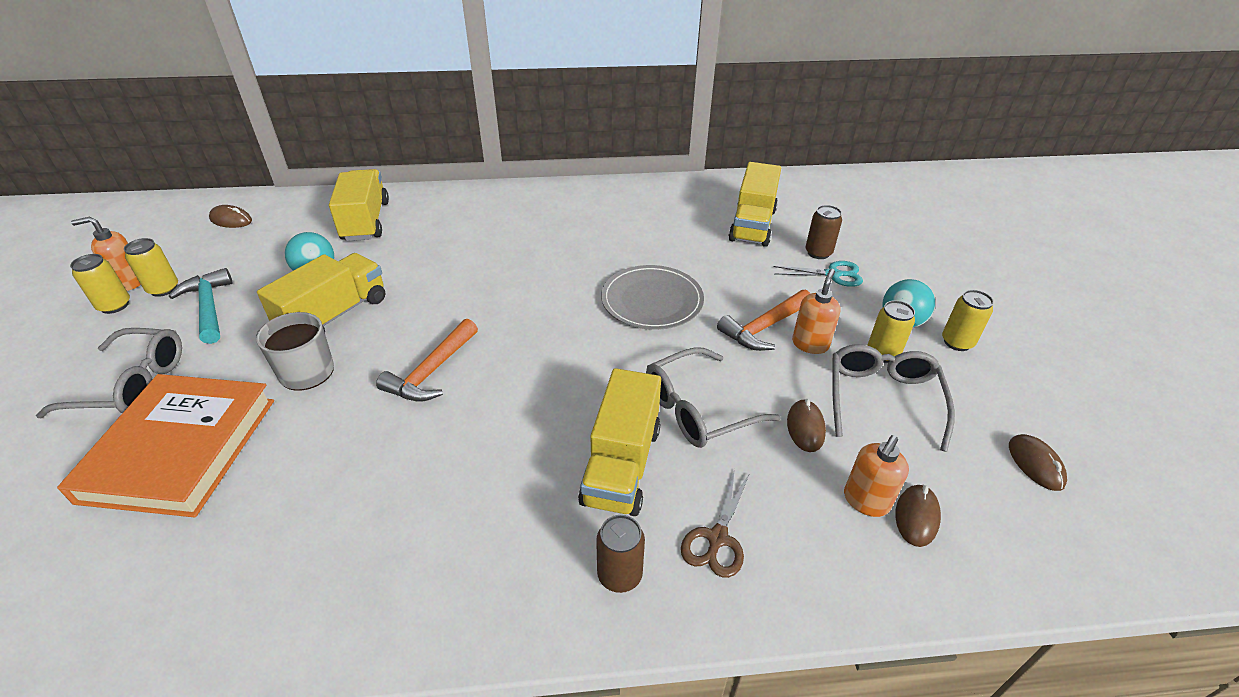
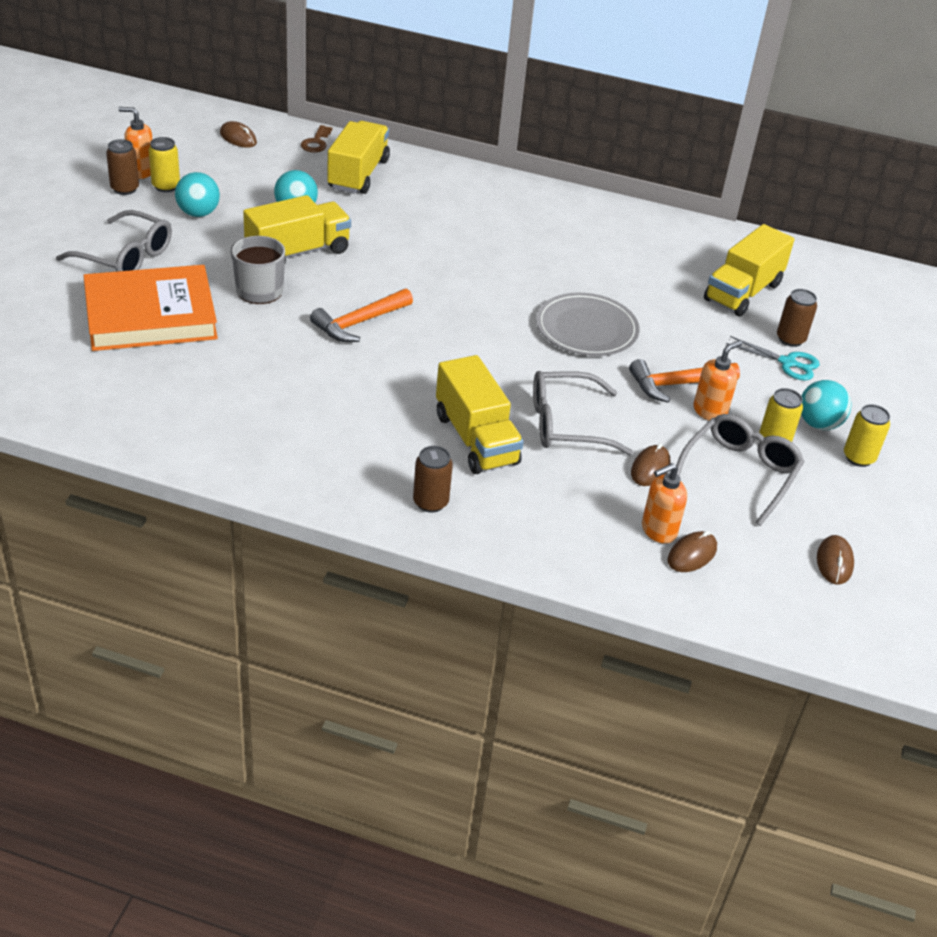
camera: 20 degrees right, 0 degrees up
orange book [57,374,274,518] -> orange book turned 45 degrees clockwise [83,265,218,351]
yellow can [70,254,130,314] -> brown can [106,139,139,195]
turquoise hammer [169,268,232,344] -> turquoise ball [175,172,220,217]
yellow truck [578,368,661,516] -> yellow truck turned 60 degrees counterclockwise [436,355,524,474]
brown scissors [681,469,750,578] -> none
none -> brown key [300,125,333,153]

